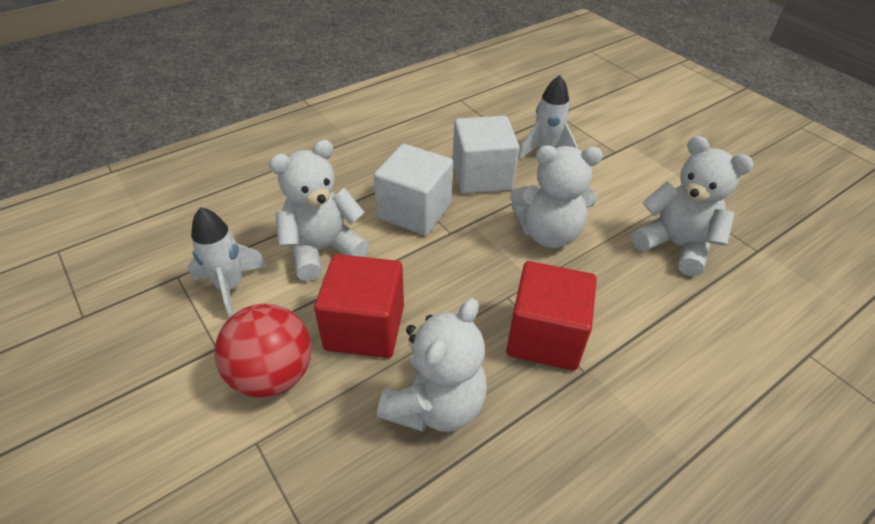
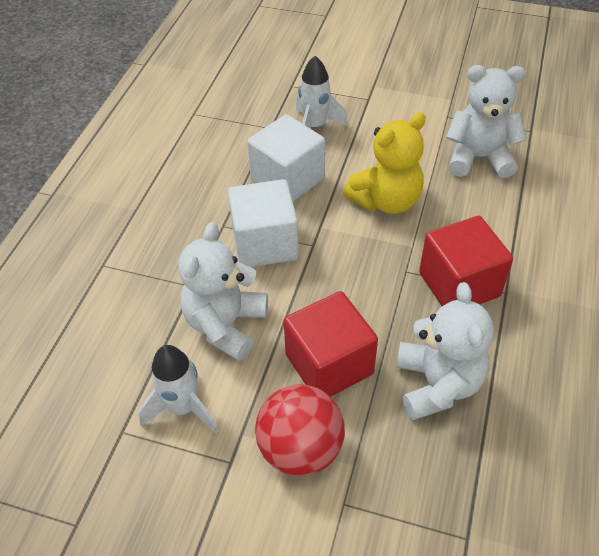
camera: 35 degrees left, 5 degrees up
white teddy bear [510,145,603,248] -> yellow teddy bear [343,113,426,214]

